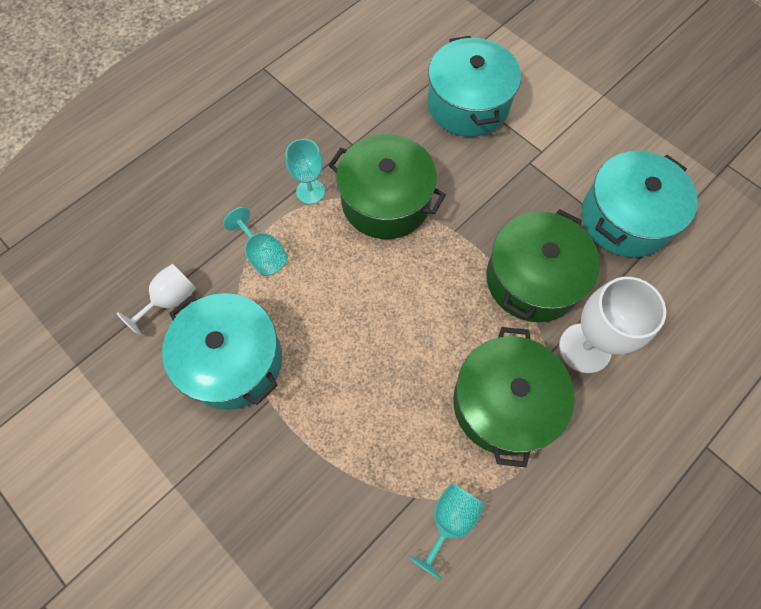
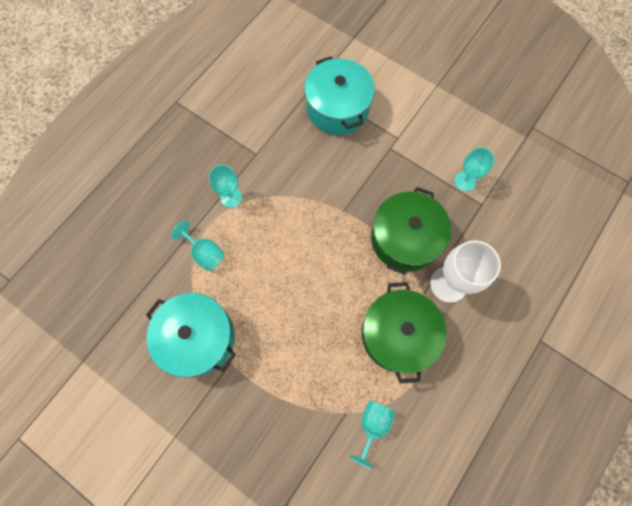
camera: 10 degrees left, 5 degrees up
white goblet [117,264,196,336] -> none
green pot [328,134,446,239] -> none
turquoise pot [582,151,698,258] -> turquoise goblet [454,147,495,191]

